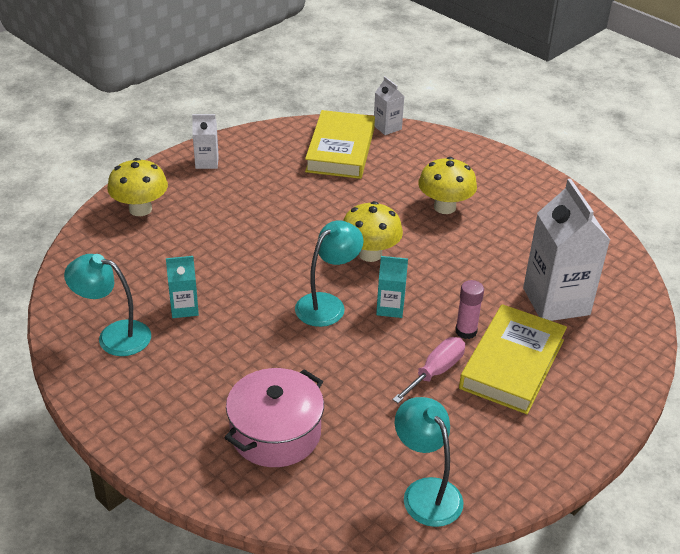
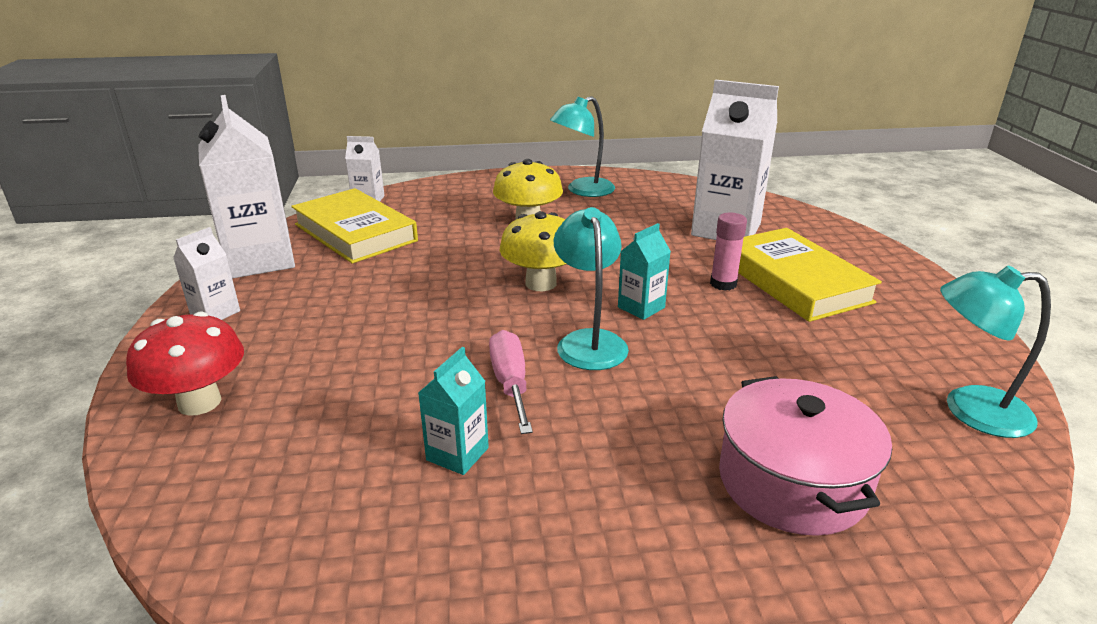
camera: 50 degrees left, 10 degrees down
turquoise lamp [64,254,151,356] -> turquoise lamp moved to [550,96,615,197]
yellow mushroom [107,158,168,216] -> red mushroom [126,312,244,416]
pink screwdriver [392,337,465,403] -> pink screwdriver moved to [489,330,533,434]
none -> white carton [198,95,295,279]

